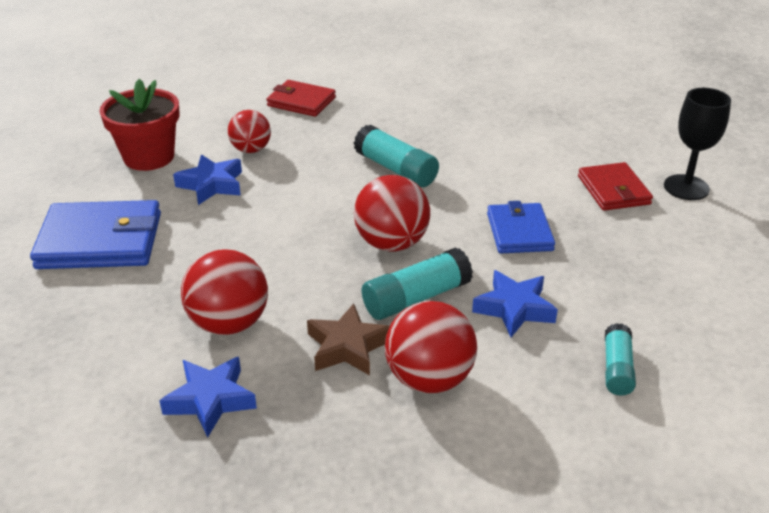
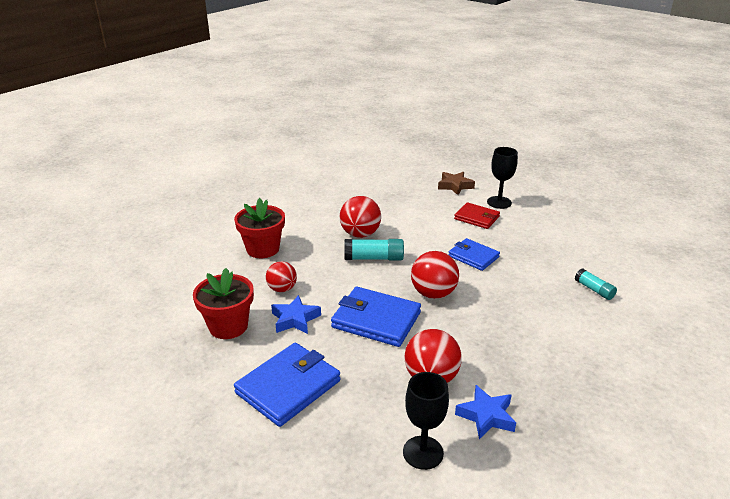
camera: 45 degrees left, 5 degrees down
red wallet [266,80,336,117] -> red flower pot [234,198,285,258]
brown star [307,304,390,375] -> brown star moved to [438,172,475,195]
turquoise glue stick [362,247,473,320] -> none
red ball [385,301,477,393] -> red ball moved to [340,196,381,238]
blue star [472,270,558,337] -> none
none -> blue wallet [331,287,421,347]
none -> black goblet [403,372,449,470]

